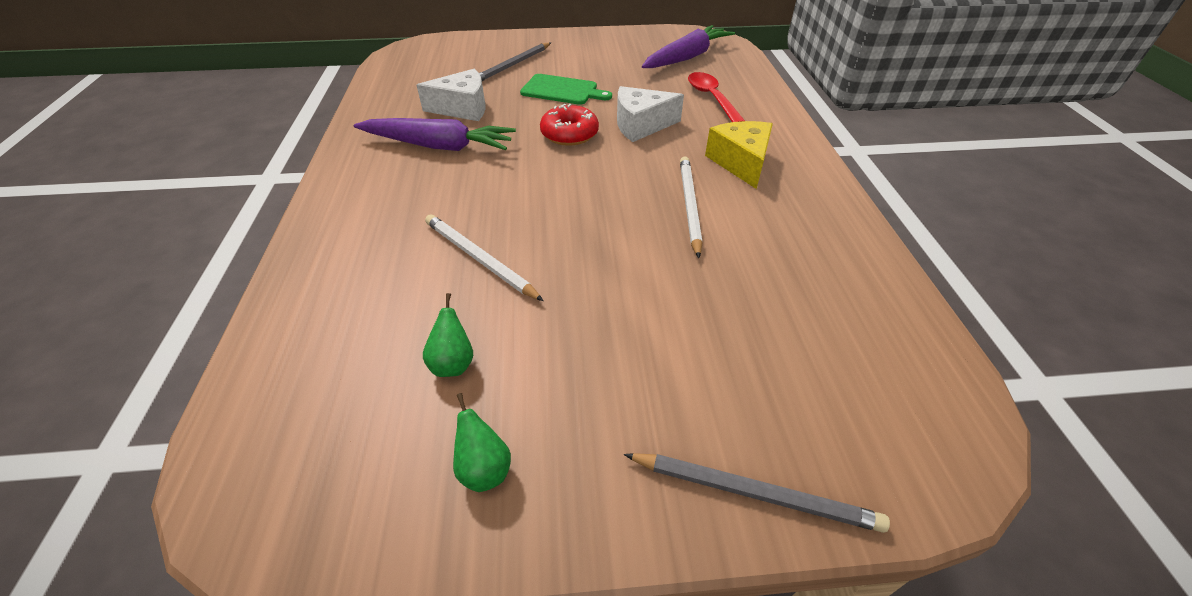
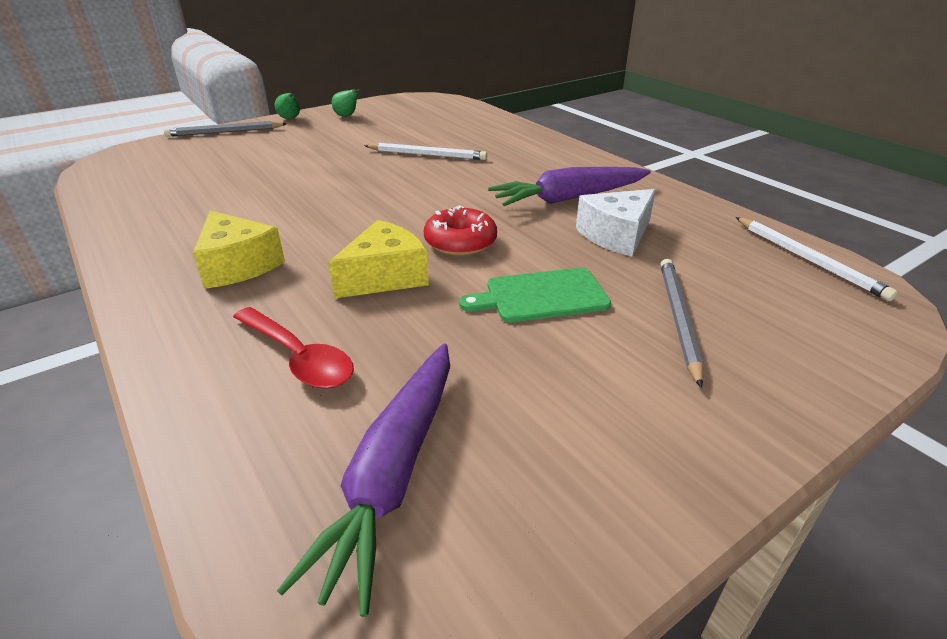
camera: 150 degrees right, 10 degrees down
green pear [423,293,473,377] -> green pear moved to [275,93,300,119]
white cheese [617,86,684,142] -> yellow cheese [328,220,429,299]
white pencil [680,157,702,258] -> white pencil moved to [736,217,898,301]

